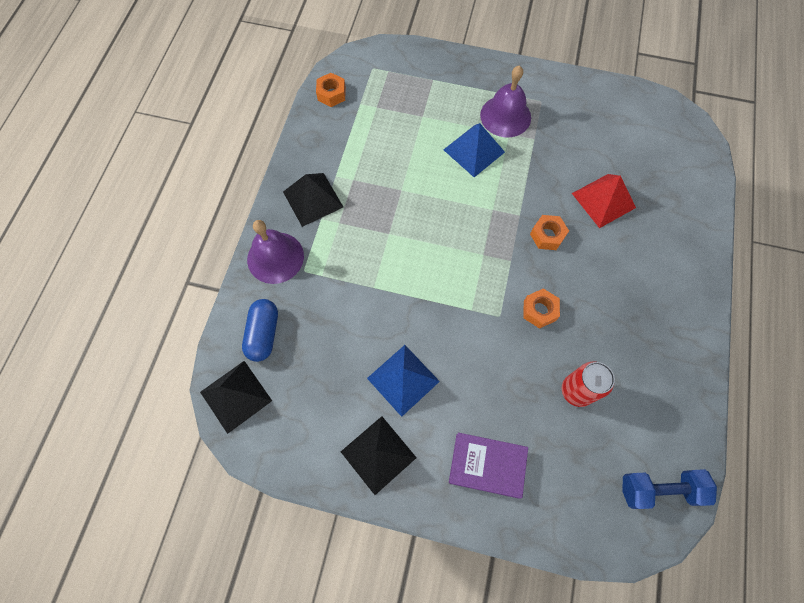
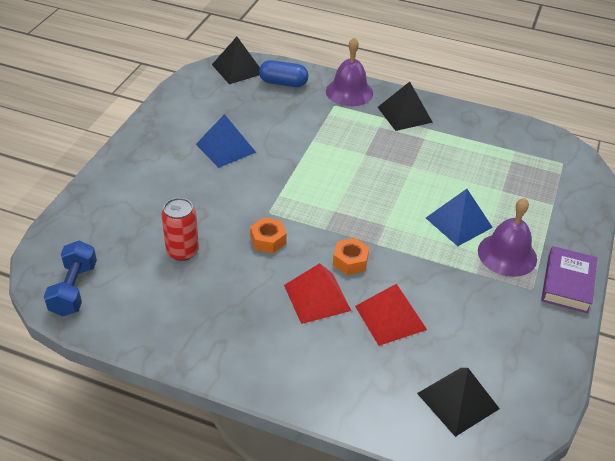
camera: 95 degrees right, 25 degrees down
orange nut [316,73,346,107] -> none
black pyramid [341,416,417,495] -> black pyramid moved to [417,368,500,437]
purple book [449,433,528,498] -> purple book moved to [541,246,597,313]
none -> red pyramid [284,263,351,324]

